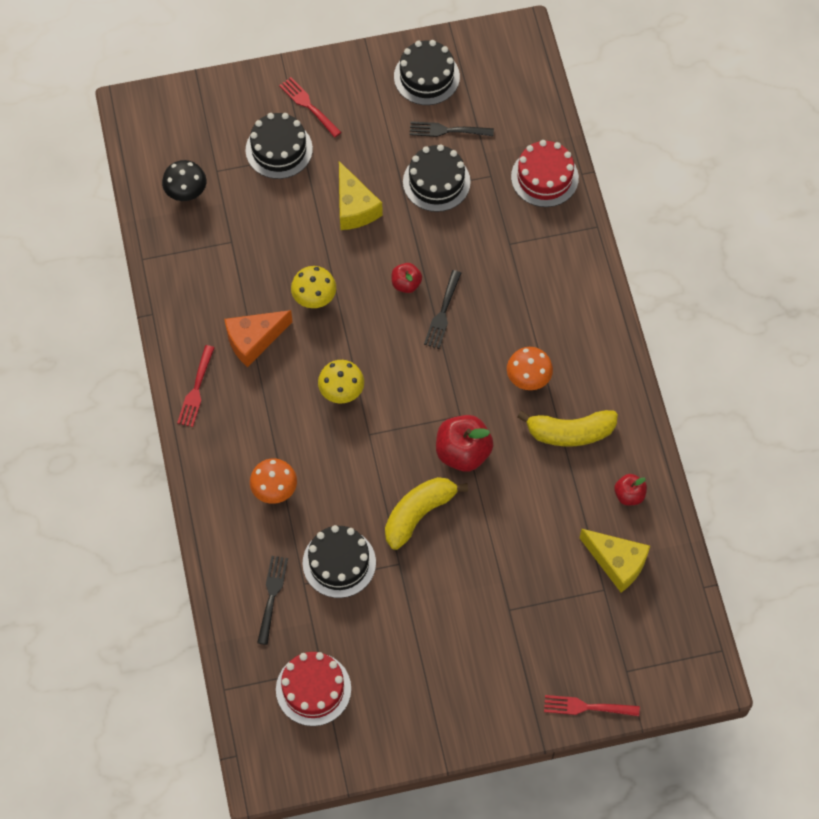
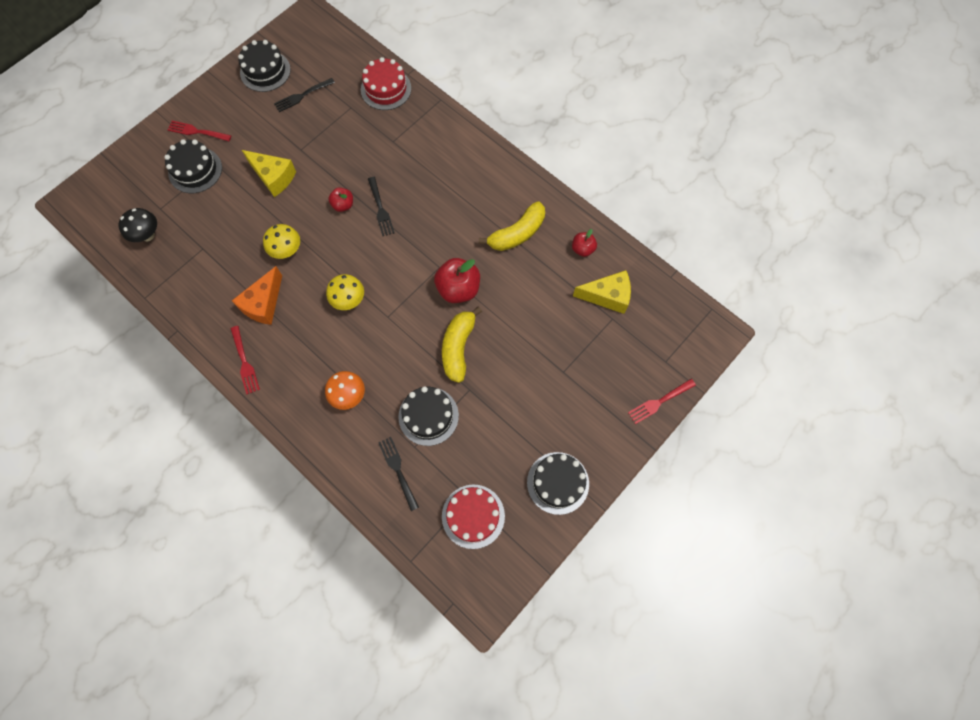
camera: 35 degrees left, 5 degrees up
black cake [403,144,471,212] -> black cake moved to [527,452,589,515]
orange mushroom [507,347,553,390] -> none

